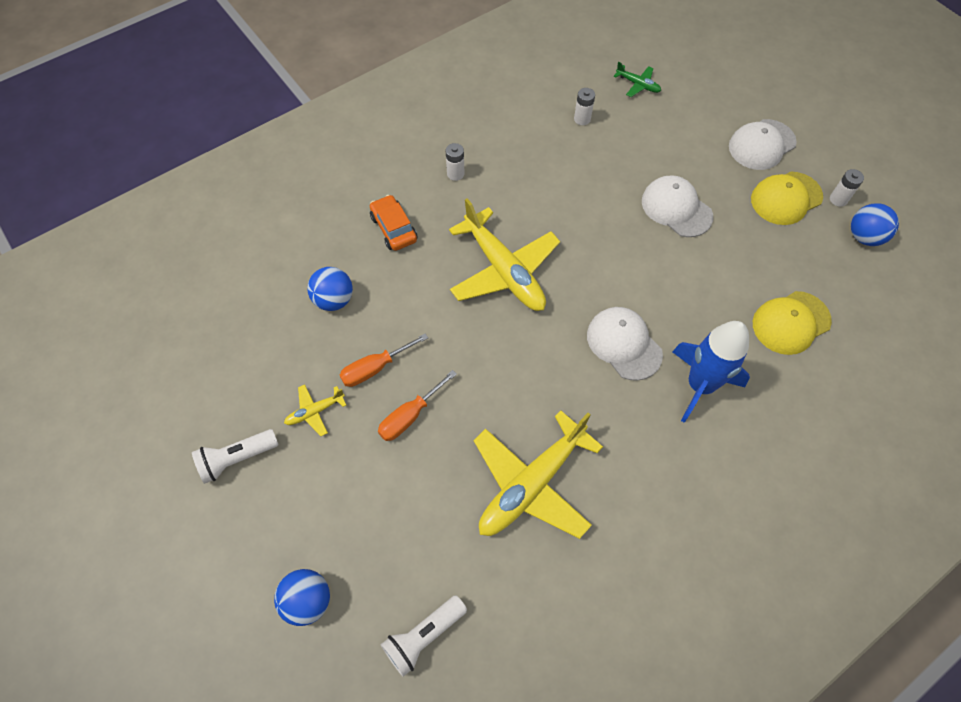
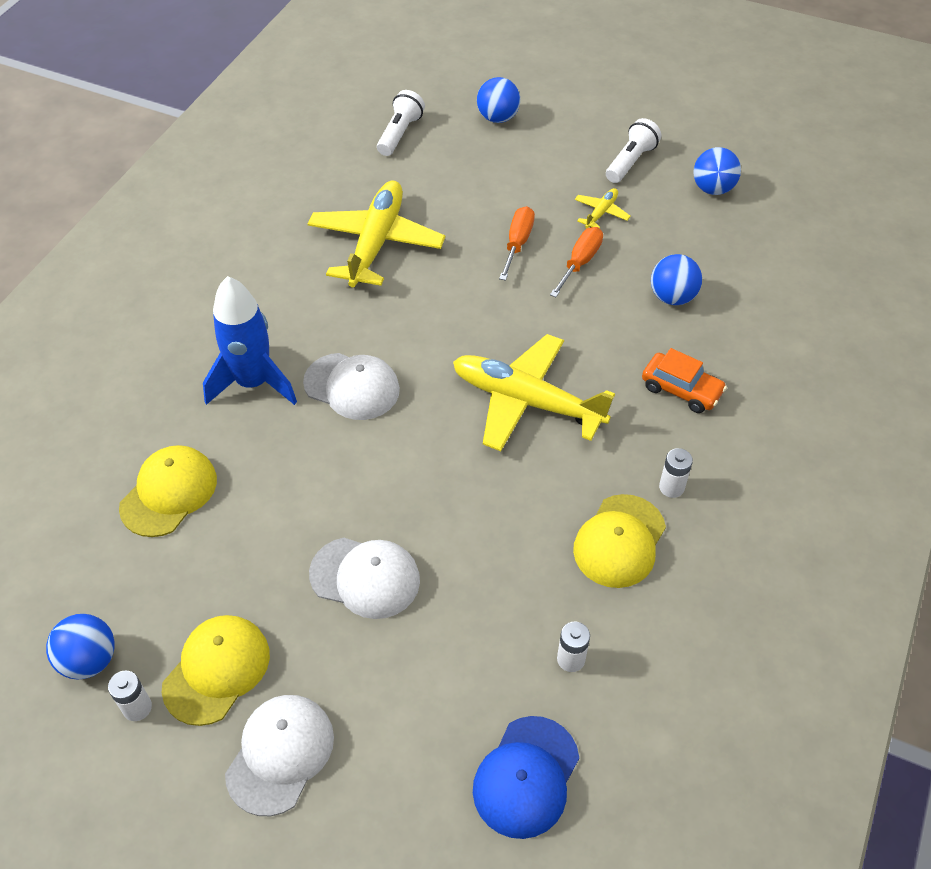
camera: 150 degrees right, 10 degrees down
green plane [614,61,661,97] -> blue cap [473,716,579,839]
none -> yellow cap [573,494,666,588]
none -> blue ball [693,147,741,195]

